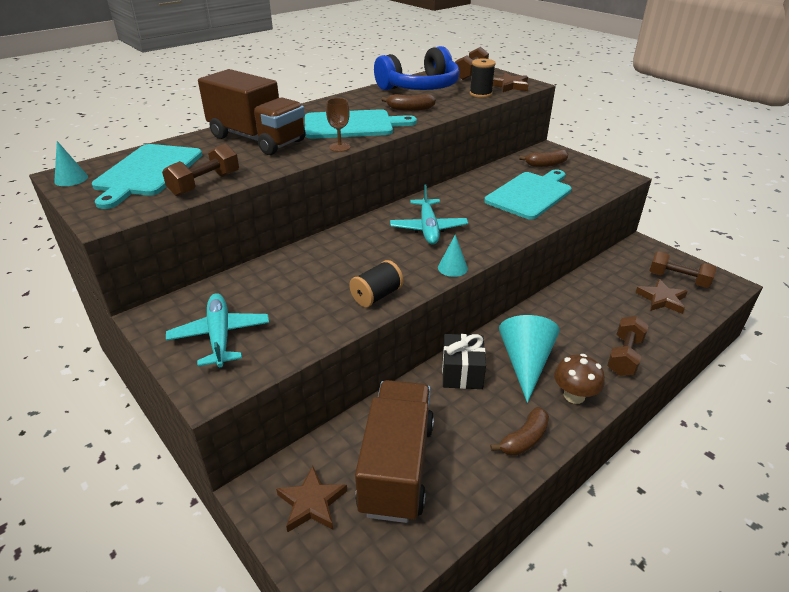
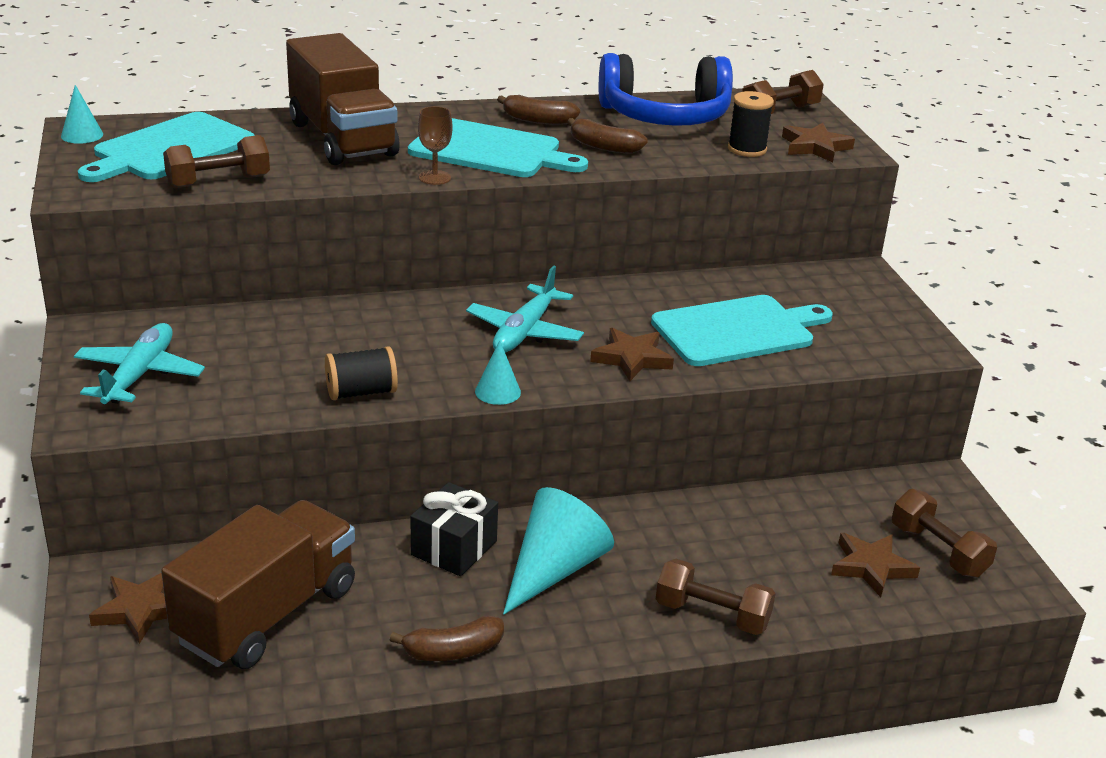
camera: 25 degrees right, 5 degrees down
brown banana [519,150,568,167] -> brown banana moved to [497,95,580,125]
brown mushroom [554,354,605,404] -> none
brown dumbbell [607,316,649,376] -> brown dumbbell turned 60 degrees clockwise [656,559,776,635]
none -> brown star [590,328,674,381]

